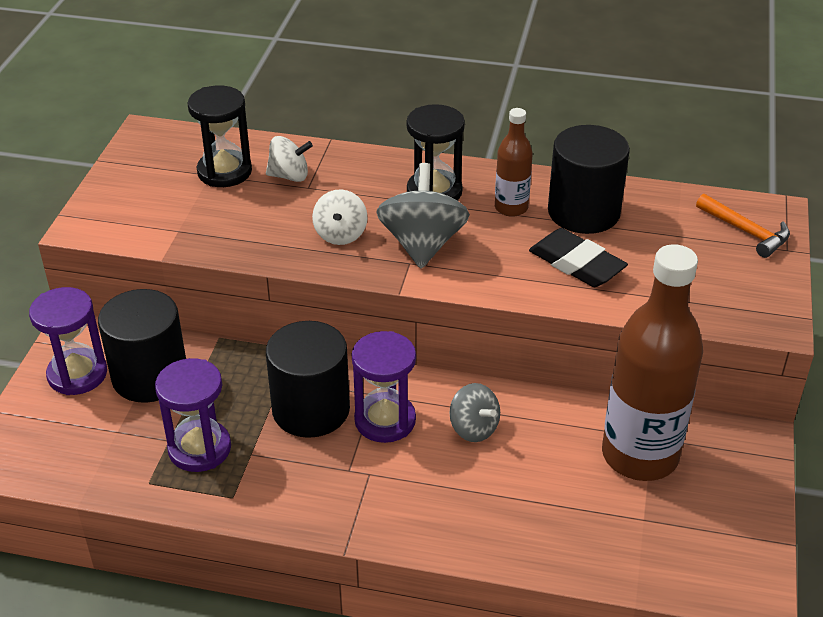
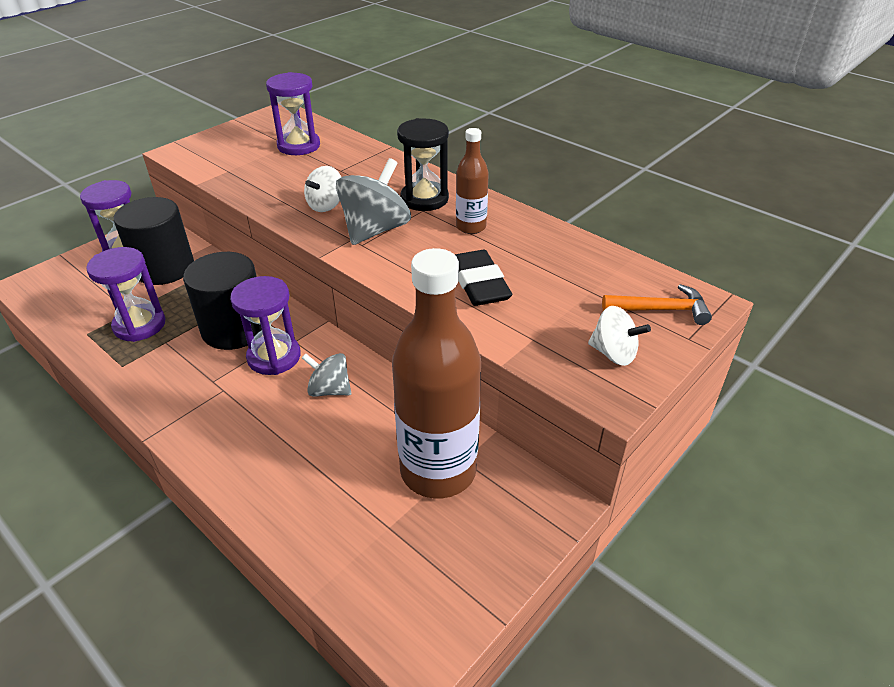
camera: 30 degrees right, 0 degrees up
black hourglass [187,85,252,187] -> purple hourglass [266,72,320,155]
white spinning top [266,136,313,182] -> white spinning top moved to [588,306,651,366]
grey spinning top [449,383,500,442] -> grey spinning top turned 120 degrees clockwise [302,353,351,397]
black cylinder [548,125,630,234] -> none
orange hammer [696,194,790,258] -> orange hammer turned 75 degrees counterclockwise [602,284,712,325]

